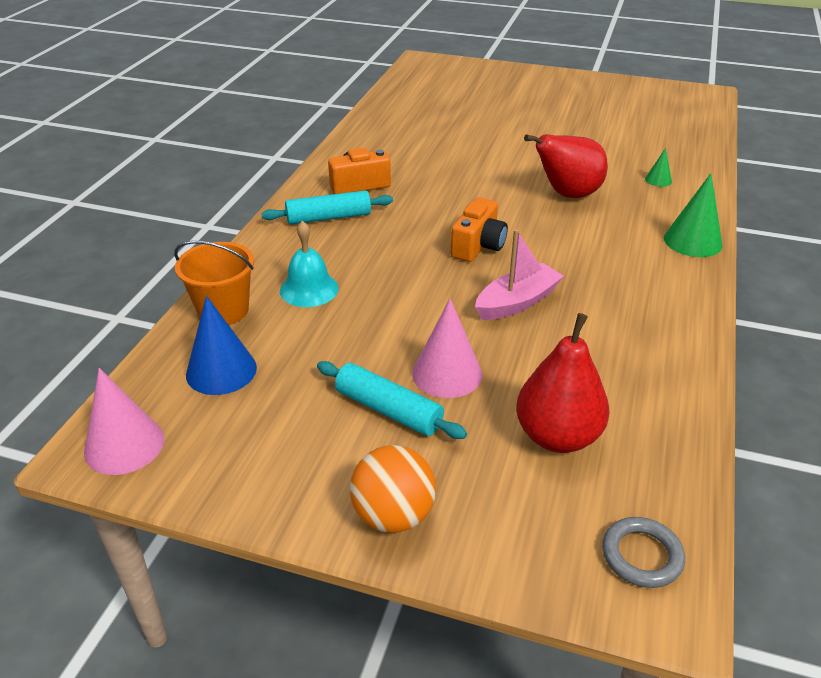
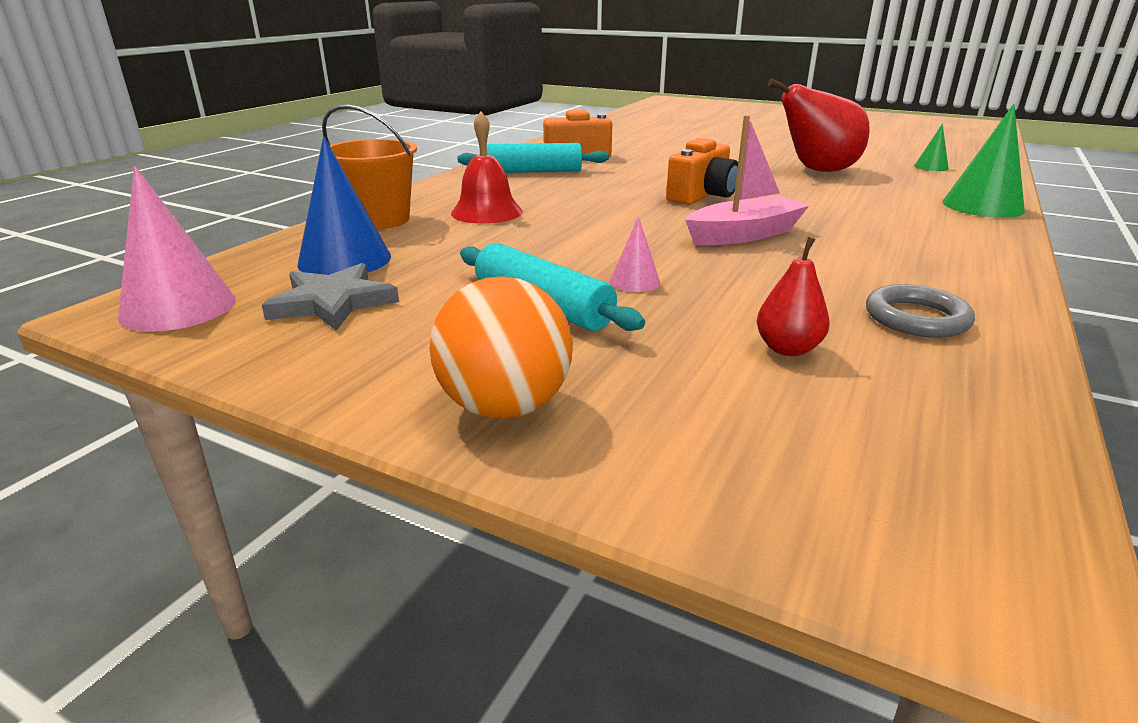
camera: 10 degrees right, 10 degrees down
turquoise bell [280,221,339,307] -> red bell [451,112,523,224]
pink cone [412,299,482,398] -> pink cone [610,216,660,292], size x0.52
red pear [516,313,609,453] -> red pear [757,237,830,356], size x0.50
grey ring [602,517,685,588] -> grey ring moved to [866,284,975,338]
none -> grey star [262,263,399,331]

